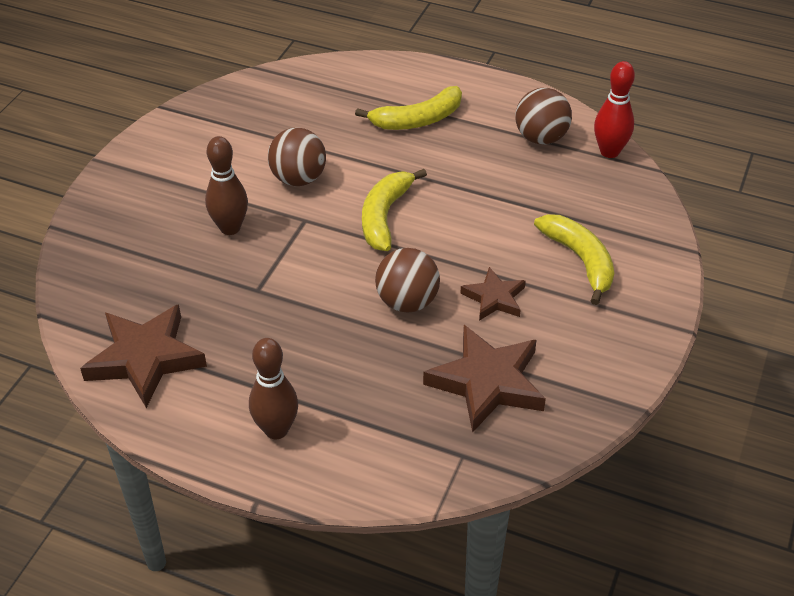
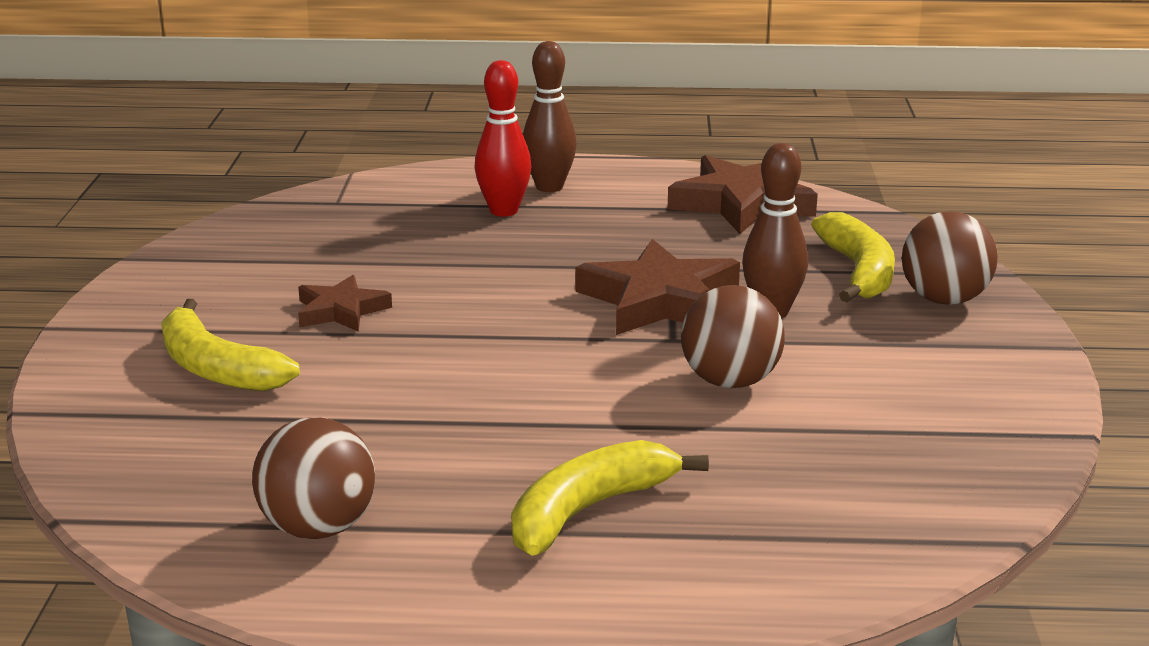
camera: 160 degrees right, 20 degrees down
yellow banana [362,169,427,251] -> yellow banana moved to [811,212,895,302]
brown ball [375,248,440,313] -> brown ball moved to [902,211,998,305]
brown star [423,325,546,433] -> brown star moved to [575,239,740,335]
red bowling pin [594,61,635,158] -> red bowling pin moved to [475,60,532,217]

